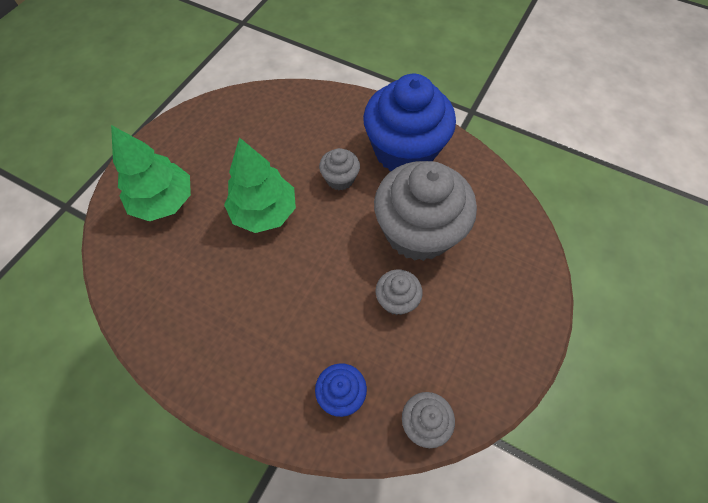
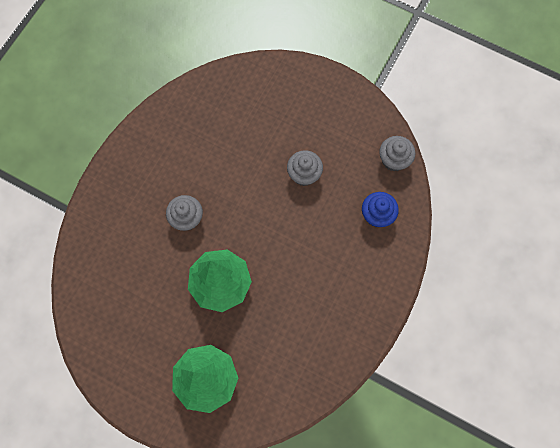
camera: 90 degrees left, 10 degrees up
blue cupcake [363,74,456,171] -> none
grey cupcake [374,161,477,261] -> none

